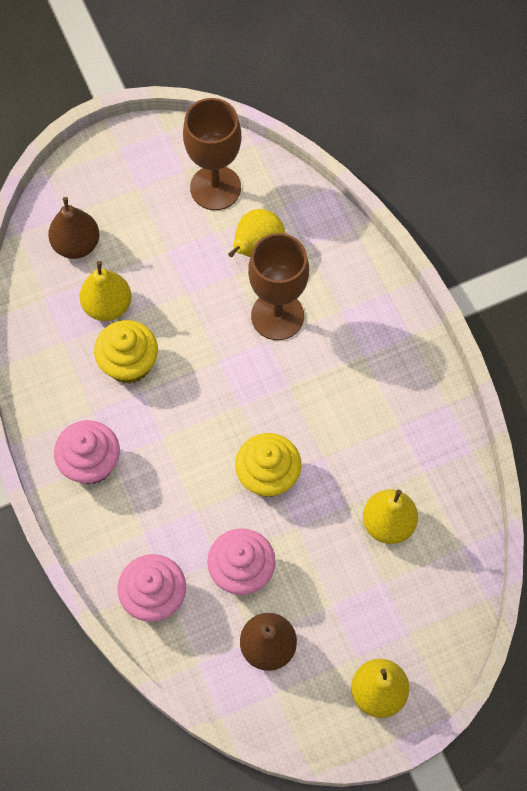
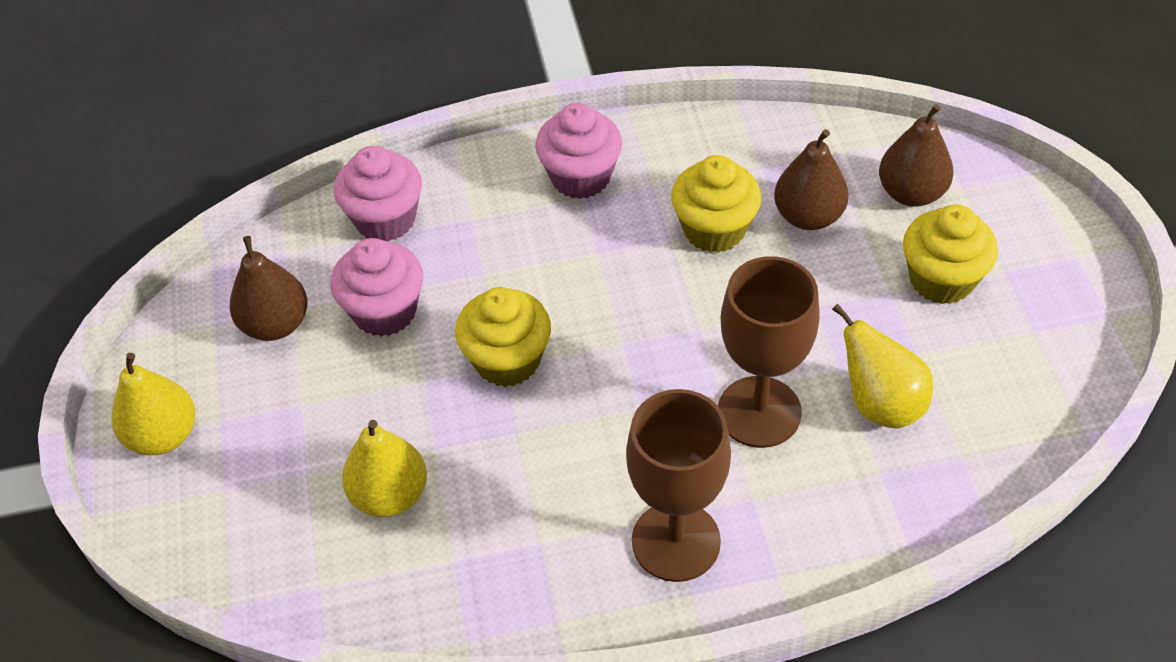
camera: 105 degrees right, 15 degrees down
yellow pear [79,261,131,321] -> brown pear [774,129,849,230]
brown goblet [183,98,241,210] -> brown goblet moved to [626,389,731,582]
none -> yellow cupcake [903,205,998,304]

